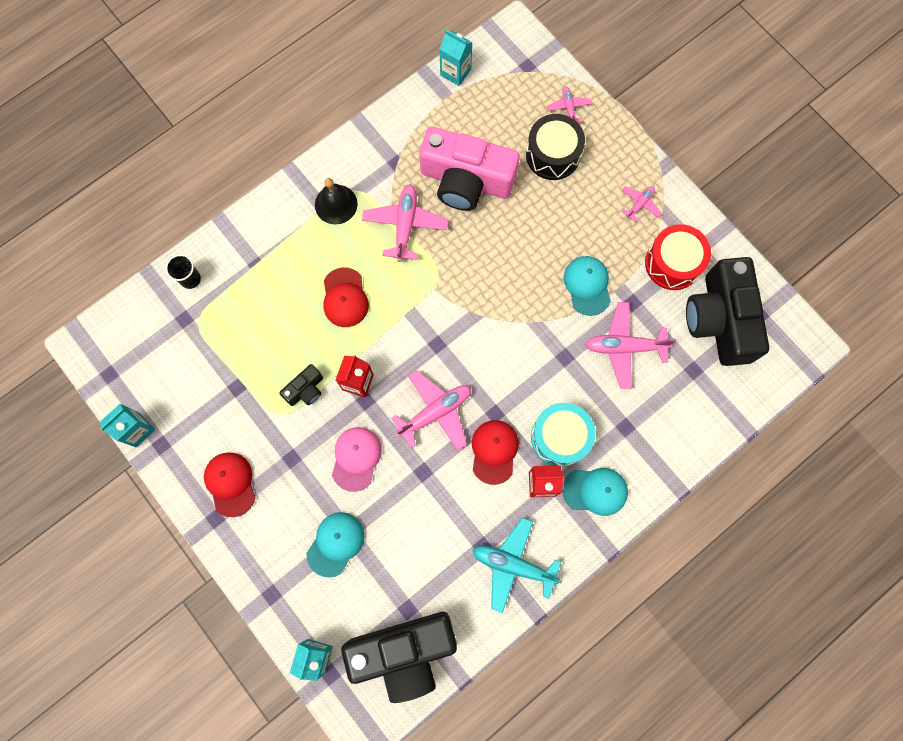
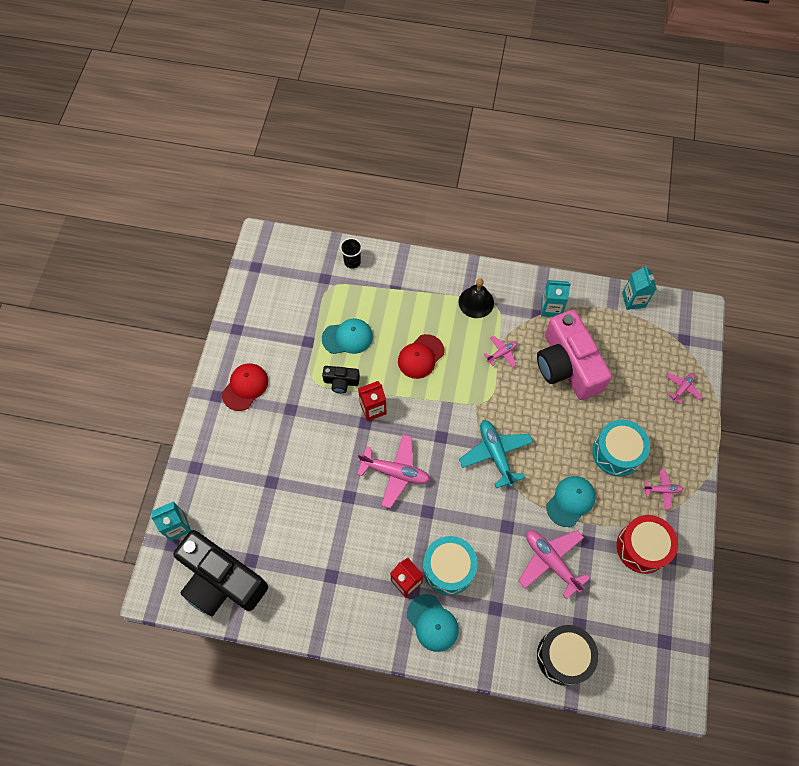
camera: 50 degrees right, 10 degrees down
turquoise carton [100,404,155,447] -> turquoise carton moved to [541,280,571,317]
turquoise cap [307,512,364,578] -> turquoise cap moved to [322,319,373,354]
pink cap [332,427,382,492] -> none
pink plane [362,184,449,262] -> pink plane [484,336,517,368], size x0.54
red cap [472,420,519,485] -> none
turquoise plane [473,518,562,613] -> turquoise plane moved to [459,420,533,488]
black drum [526,114,585,180] -> black drum moved to [537,625,598,686]
black camera [686,257,769,366] -> none
none -> turquoise drum [592,419,650,477]

